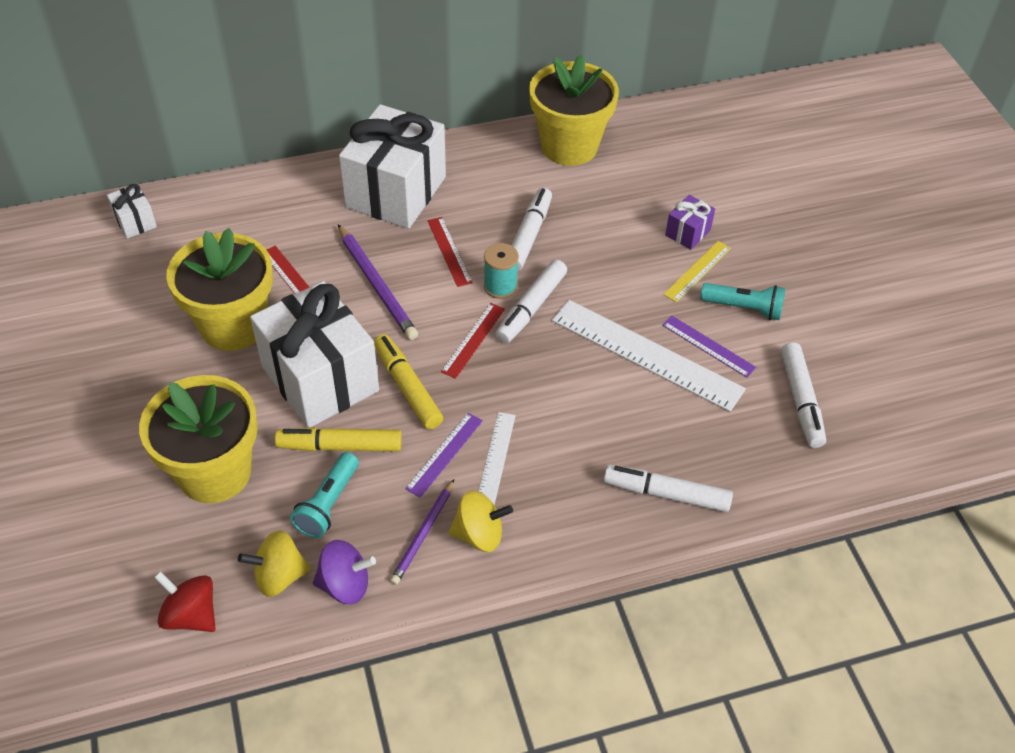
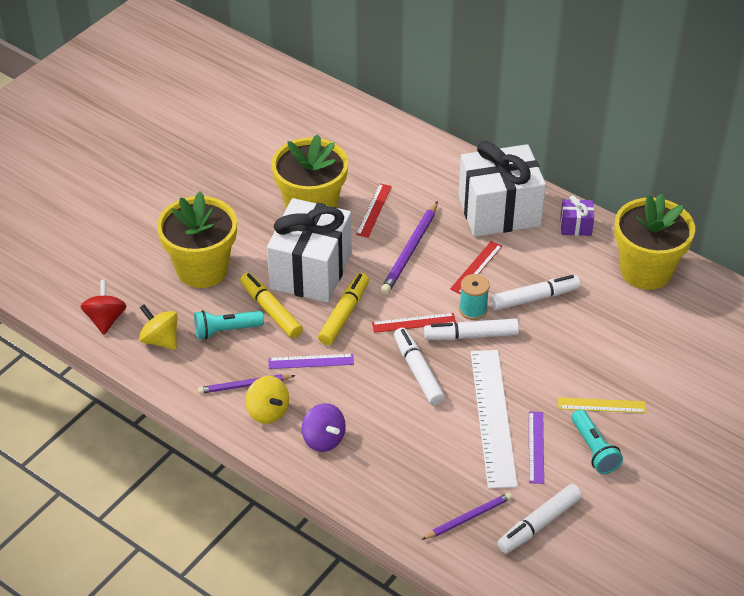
camera: 55 degrees right, 5 degrees down
white gift [107,184,157,239] -> none
purple spinning top [313,540,376,604] -> purple spinning top moved to [302,403,346,452]
white ruler [478,412,516,505] -> none
white marker [604,465,733,512] -> white marker moved to [394,328,445,405]
purple gift [665,195,715,250] -> purple gift moved to [560,196,594,236]
none -> purple pencil [421,493,512,540]

